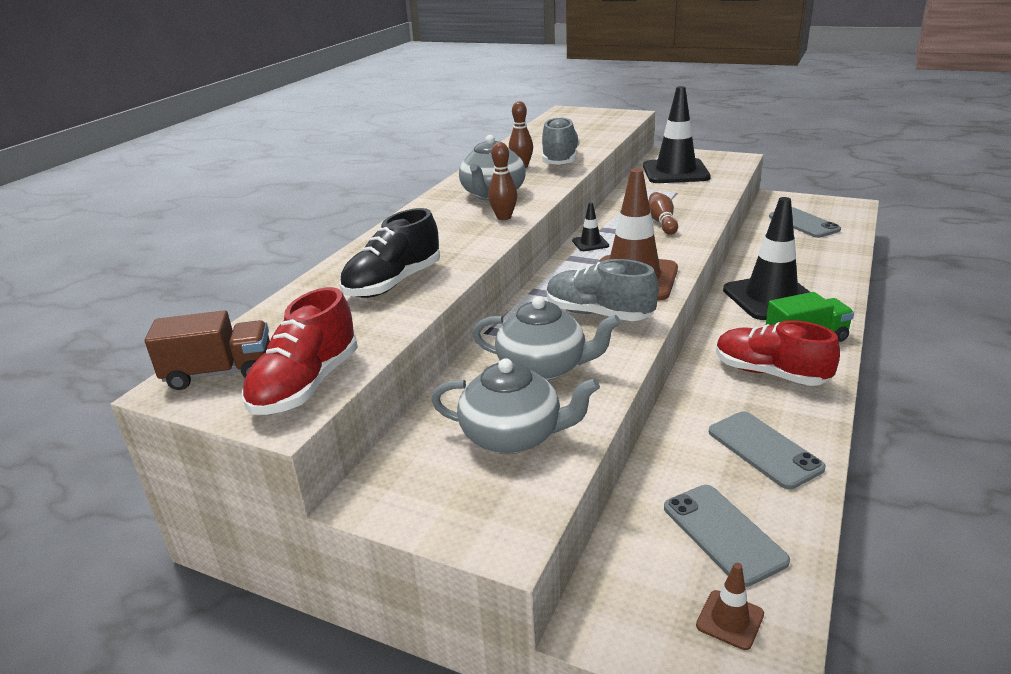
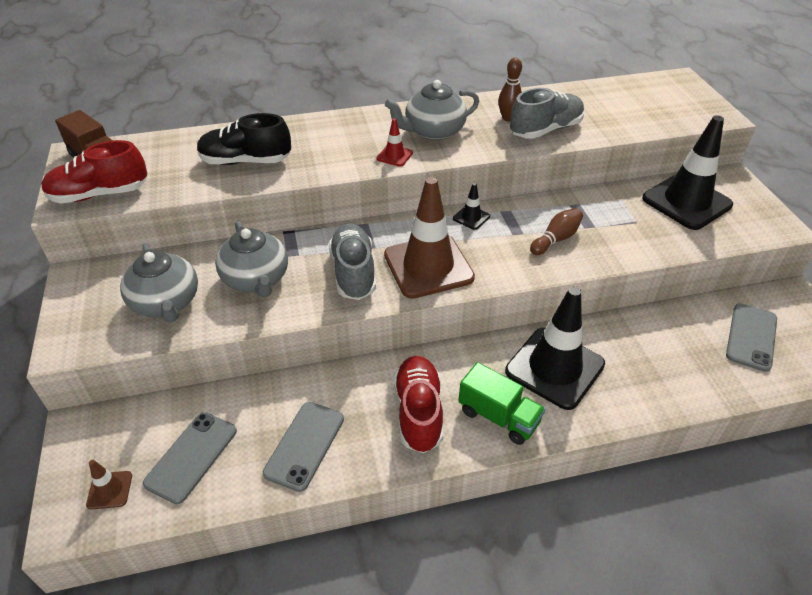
camera: 50 degrees right, 15 degrees up
brown bowling pin [488,142,517,220] -> red traffic cone [377,118,413,167]

